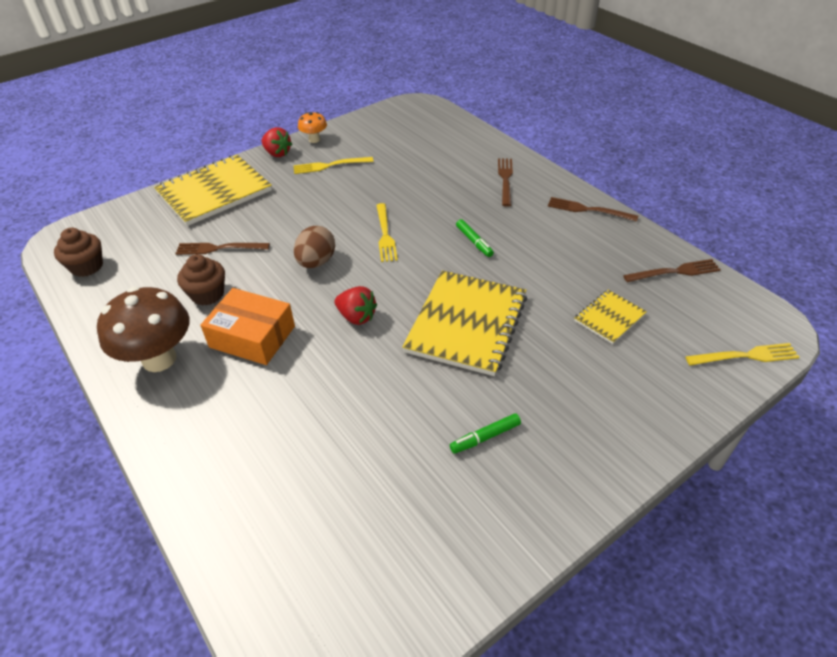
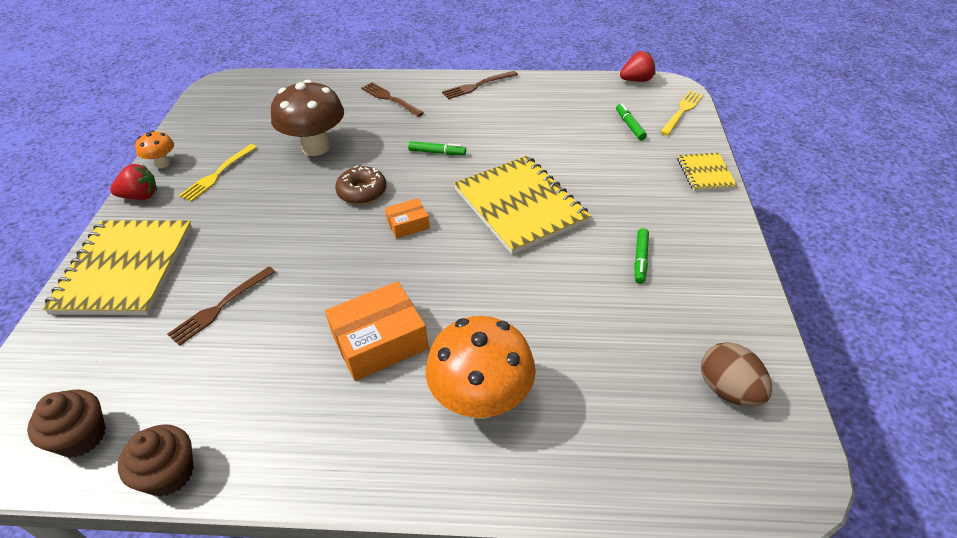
camera: 50 degrees left, 0 degrees up
brown mushroom [97,287,189,372] -> brown mushroom moved to [271,80,344,156]
brown cupcake [177,254,225,306] -> brown cupcake moved to [118,424,194,497]
brown egg [294,226,335,268] -> brown egg moved to [701,342,772,407]
red strawberry [335,286,377,325] -> red strawberry moved to [620,51,656,82]
yellow fork [376,203,398,262] -> brown donut [335,166,386,205]
yellow notebook [574,290,647,344] -> yellow notebook moved to [677,153,738,191]
brown fork [623,259,721,282] -> none
none -> orange box [385,198,430,239]
none -> orange mushroom [426,316,536,419]
none -> green marker [616,103,647,140]

